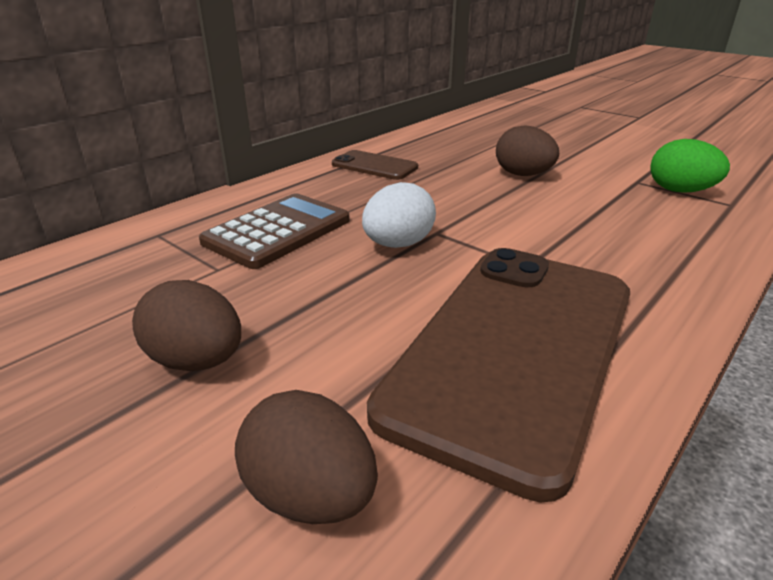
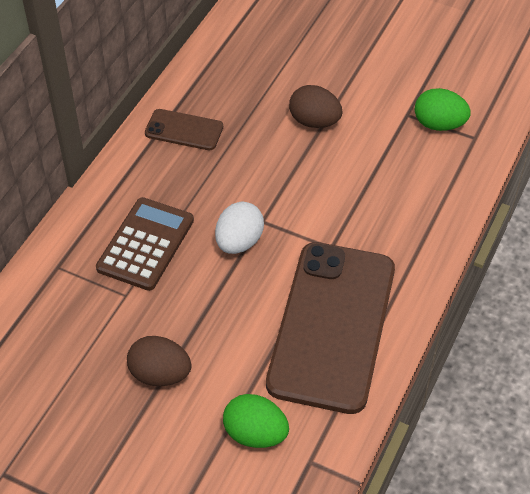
camera: 15 degrees left, 20 degrees up
brown egg [235,390,378,524] -> green egg [223,394,289,448]

